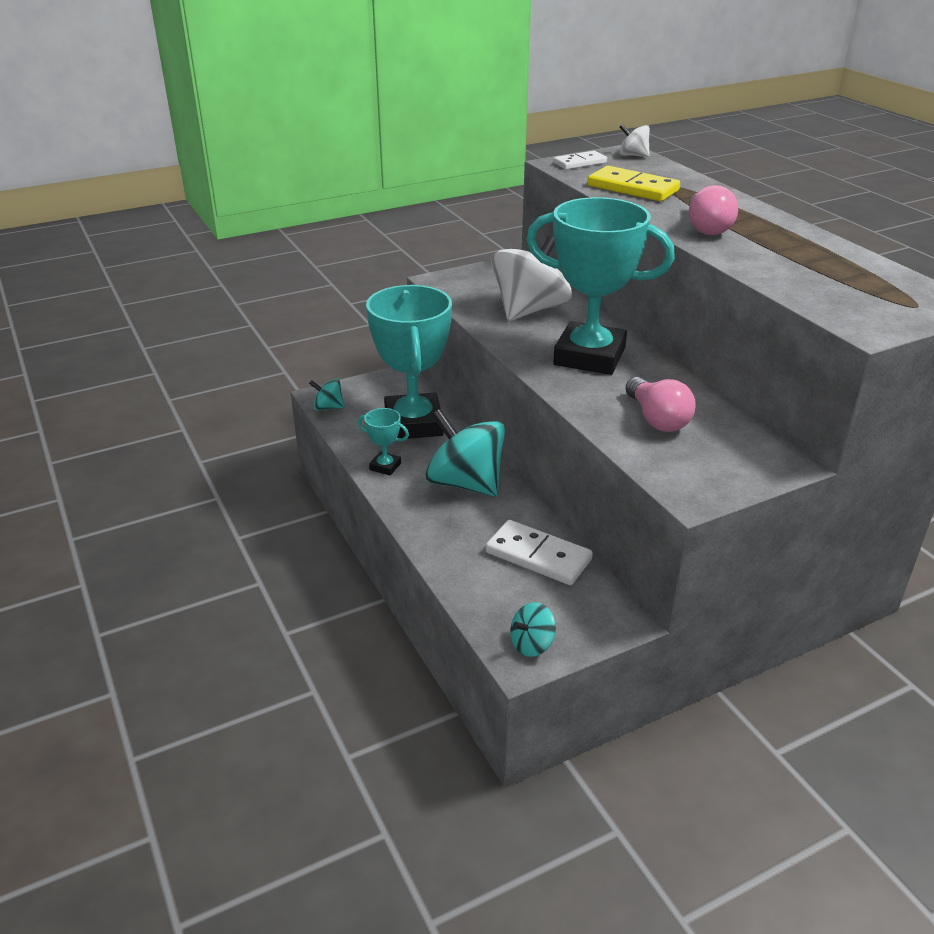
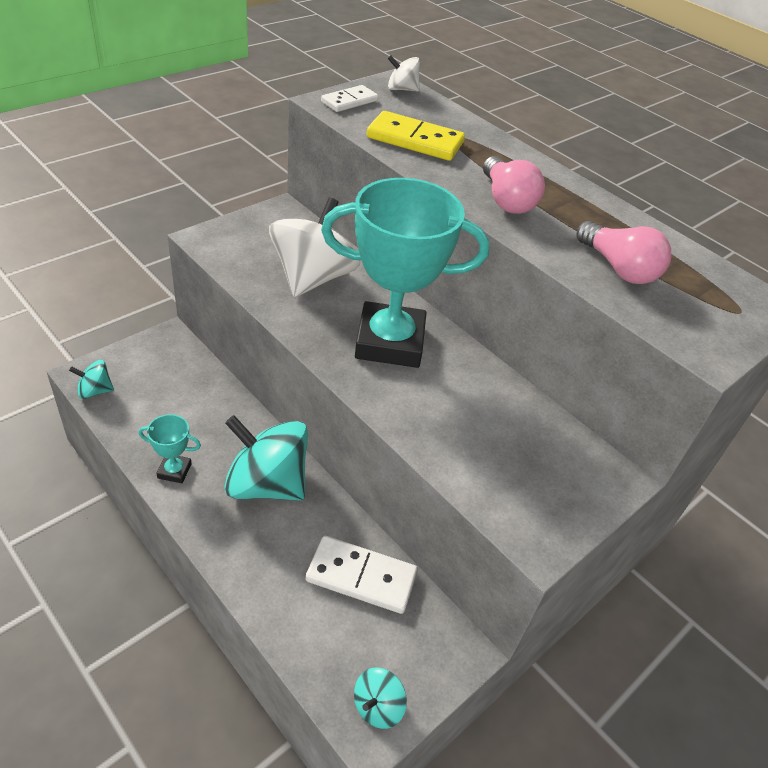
camera: 20 degrees left, 10 degrees up
turquoise trophy [366,285,452,439] -> none
pink light bulb [625,377,696,432] -> pink light bulb moved to [577,221,671,284]

